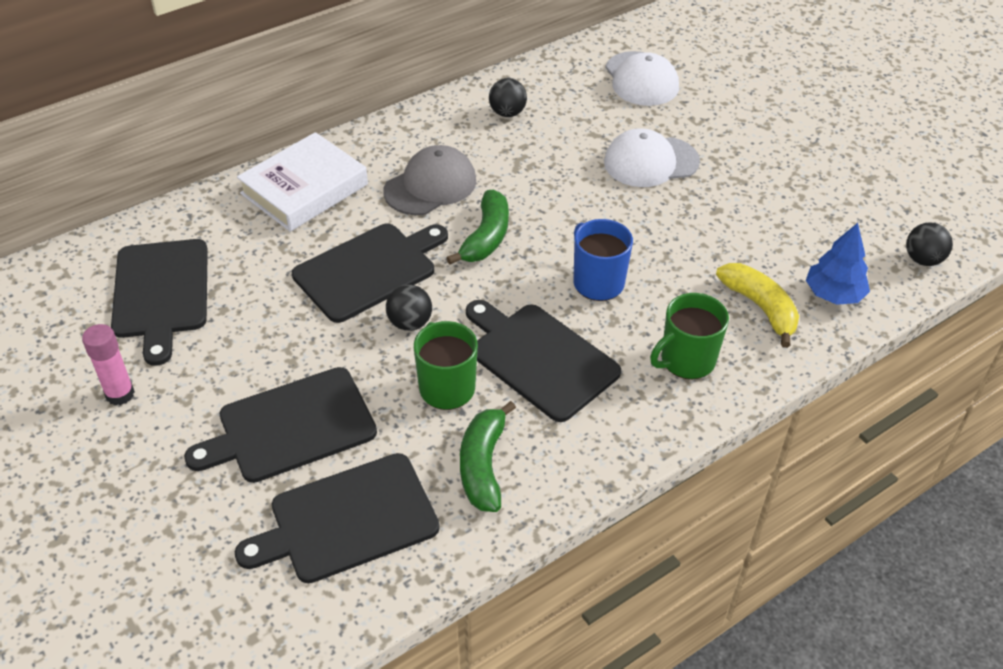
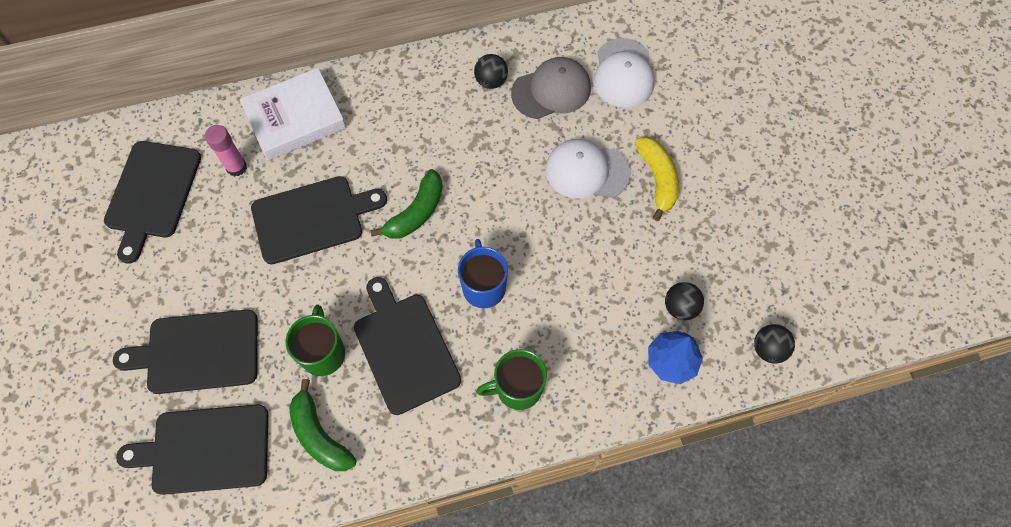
camera: 20 degrees right, 20 degrees up
pink glue stick [82,324,135,405] -> pink glue stick moved to [205,125,247,176]
grey cap [383,145,476,215] -> grey cap moved to [511,57,591,119]
black ball [386,285,432,331] -> black ball moved to [665,282,704,320]
green banana [460,401,516,512] -> green banana turned 60 degrees counterclockwise [289,379,356,471]
yellow banana [716,263,799,348] -> yellow banana moved to [635,137,679,221]

